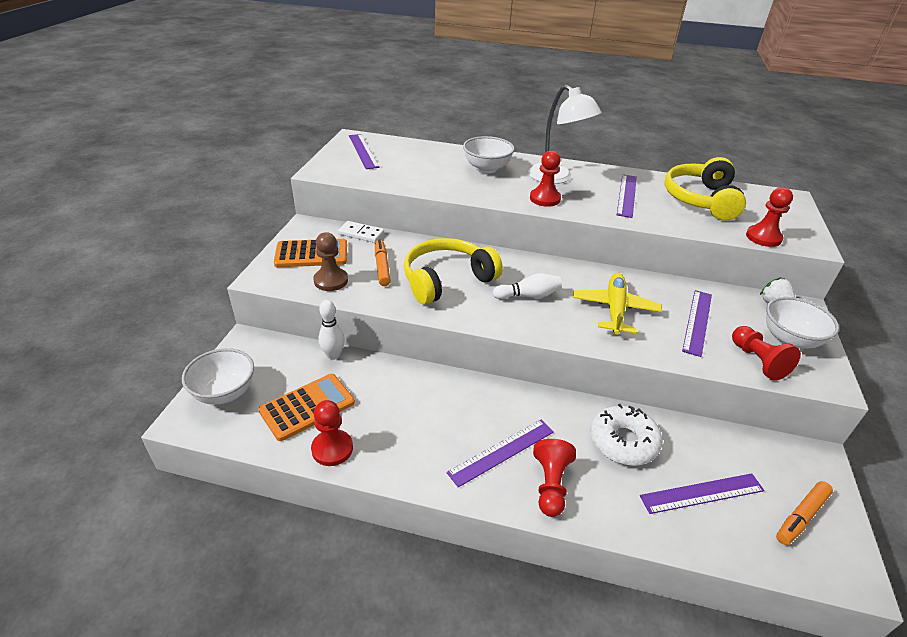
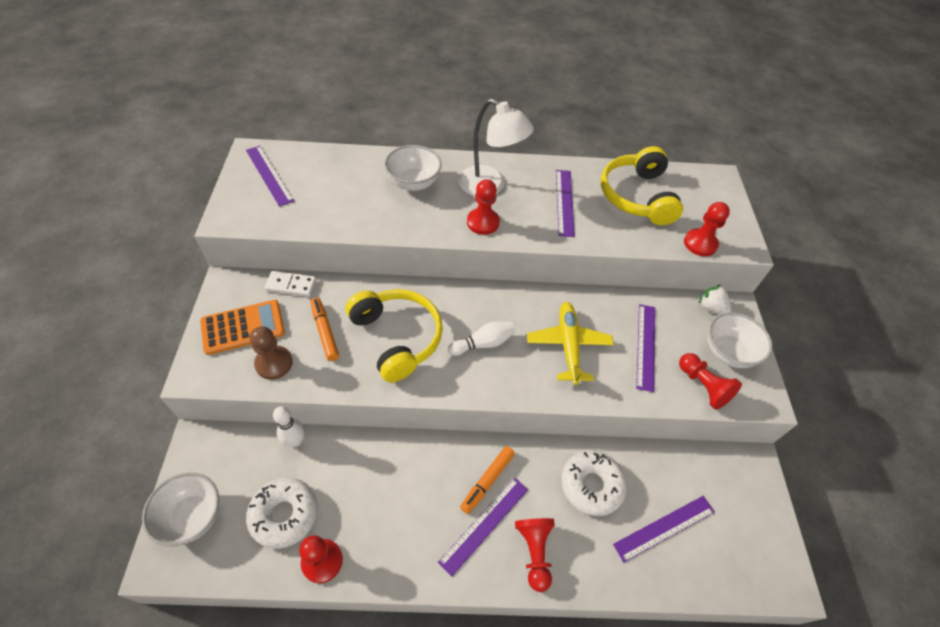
camera: 15 degrees left, 15 degrees up
orange calculator [259,374,355,441] -> white donut [246,478,318,549]
yellow headphones [404,238,503,305] -> yellow headphones turned 105 degrees clockwise [345,289,443,383]
orange marker [776,481,833,545] -> orange marker moved to [460,446,515,514]

